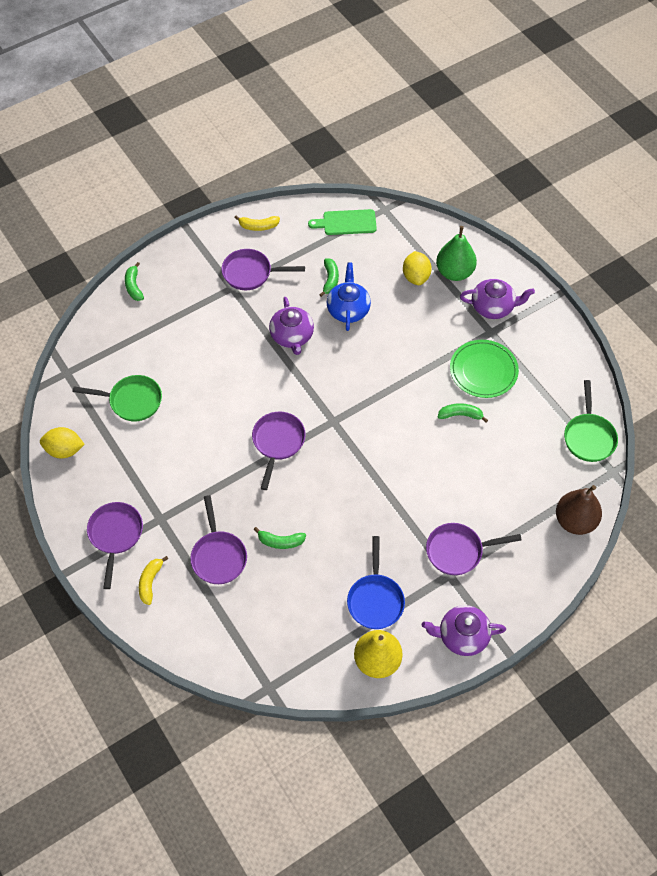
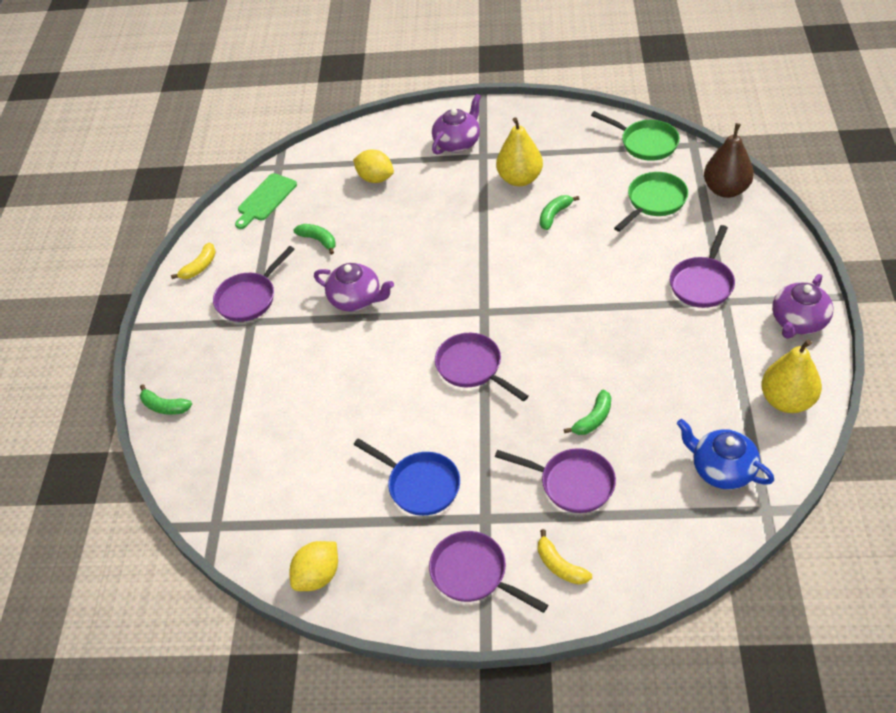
camera: 50 degrees left, 10 degrees down
green pan [73,375,162,421] -> green pan moved to [614,172,688,232]
blue teapot [327,263,371,331] -> blue teapot moved to [677,419,774,489]
blue pan [347,536,405,629] -> blue pan moved to [353,438,460,516]
green pear [436,226,477,281] -> none
green plate [450,340,519,398] -> yellow pear [496,117,543,186]

